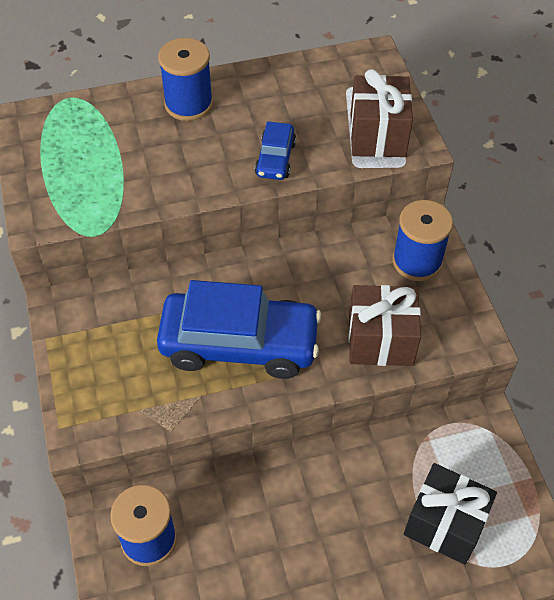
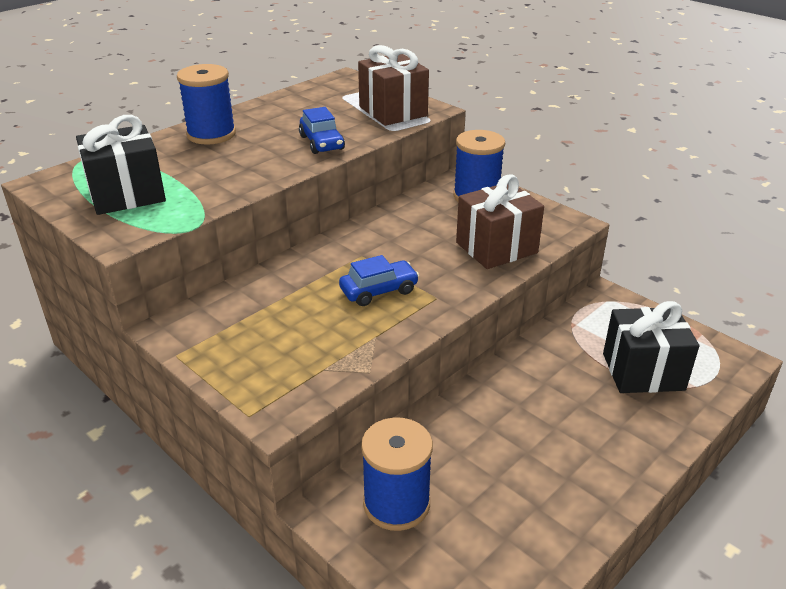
camera: 30 degrees left, 20 degrees down
blue car [157,280,322,379] -> blue car [339,255,419,306], size x0.47
none -> black gift [76,115,166,215]

